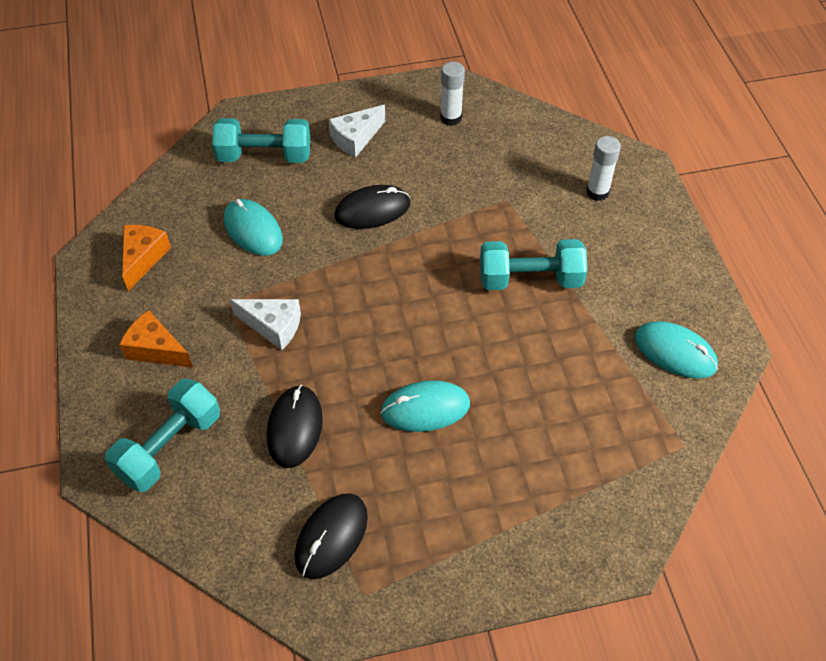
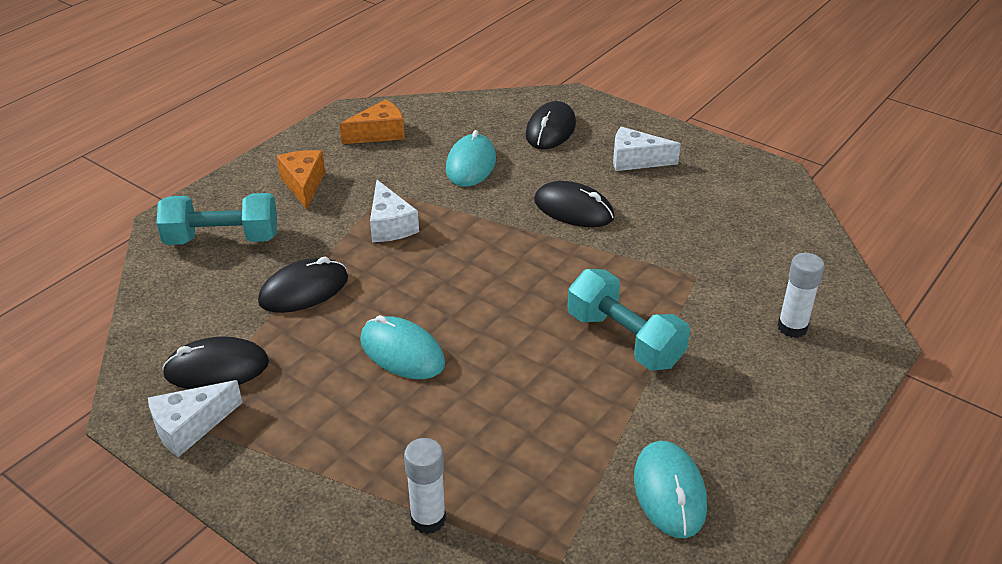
camera: 50 degrees right, 15 degrees down
turquoise dumbbell [212,118,310,163] -> black mouse [525,101,576,149]
white glue stick [440,61,465,126] -> white glue stick moved to [404,438,446,534]
none -> white cheese [148,380,243,457]

